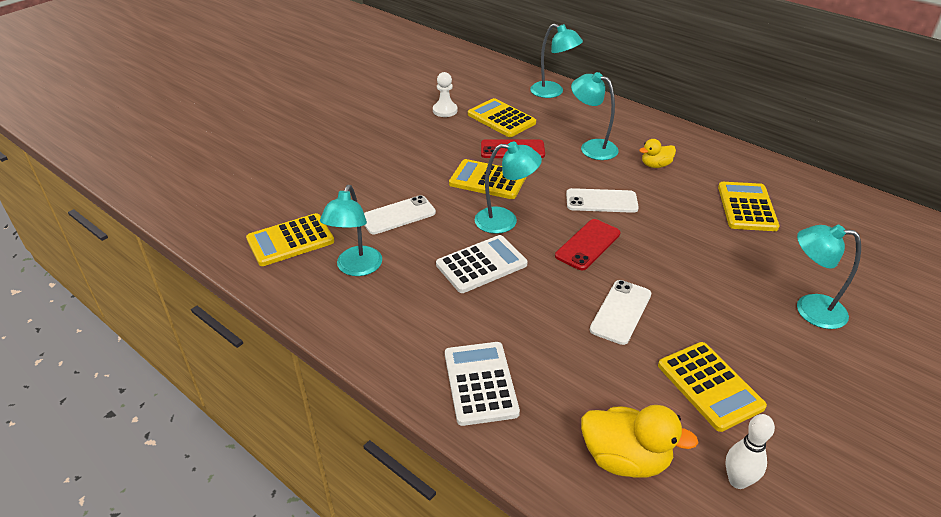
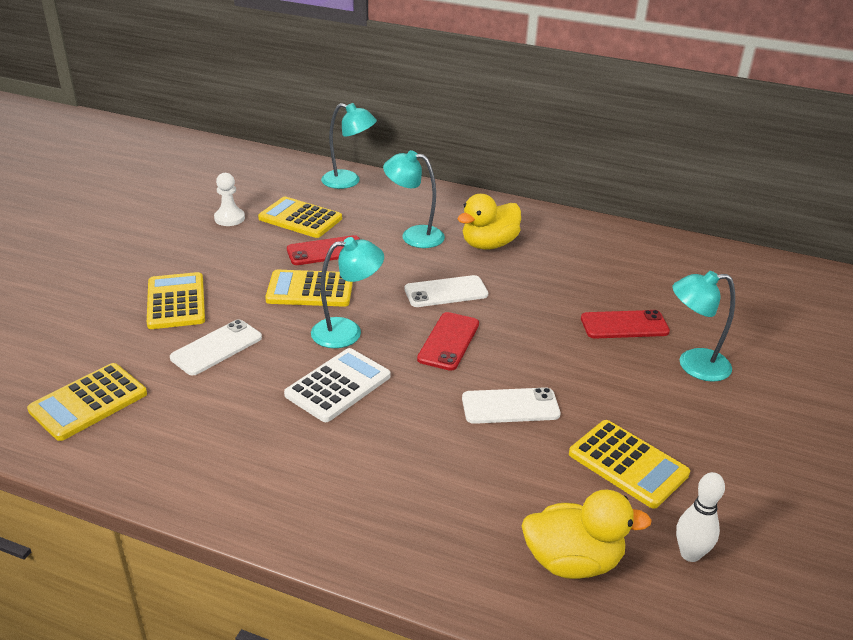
camera: 20 degrees left, 5 degrees down
turquoise lamp [320,185,382,276] -> none
white calculator [445,342,520,426] -> none
white phone [590,280,651,345] -> white phone turned 75 degrees clockwise [462,387,560,424]
yellow duck [639,139,676,168] -> yellow duck [457,194,521,250], size x1.71
yellow calculator [718,182,780,231] -> yellow calculator moved to [147,272,205,329]
none -> red phone [581,310,670,339]

